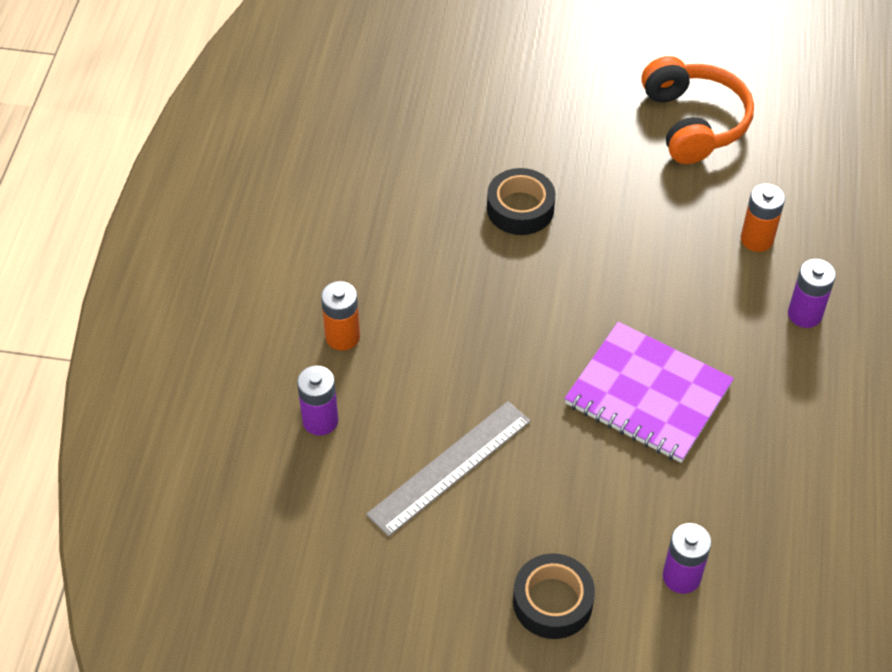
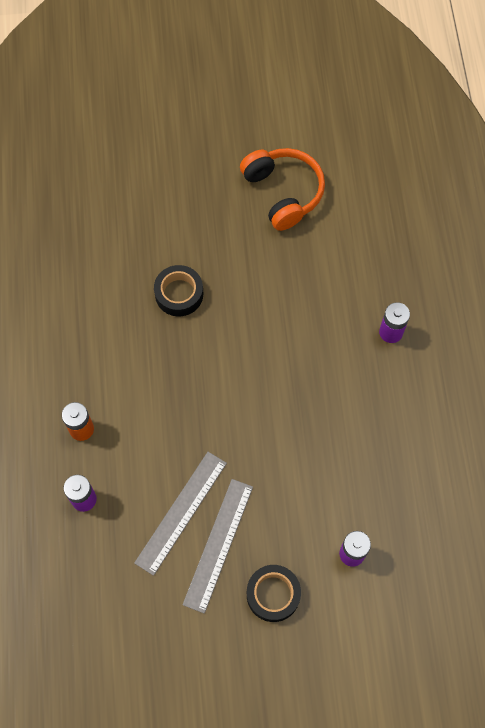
camera: 15 degrees left, 15 degrees up
purple notebook [564,322,734,463] -> none
orange battery [741,183,785,252] -> none
none -> grey ruler [182,479,253,614]

